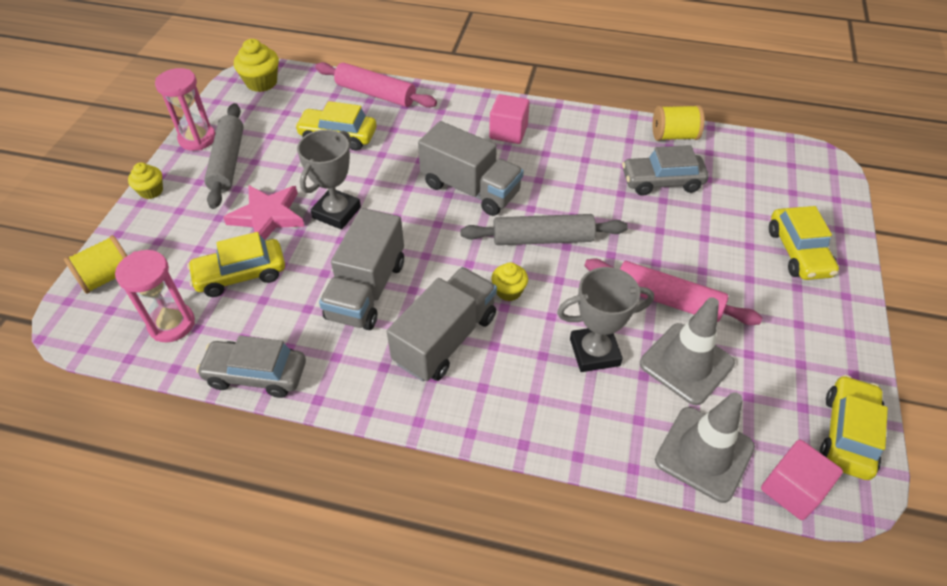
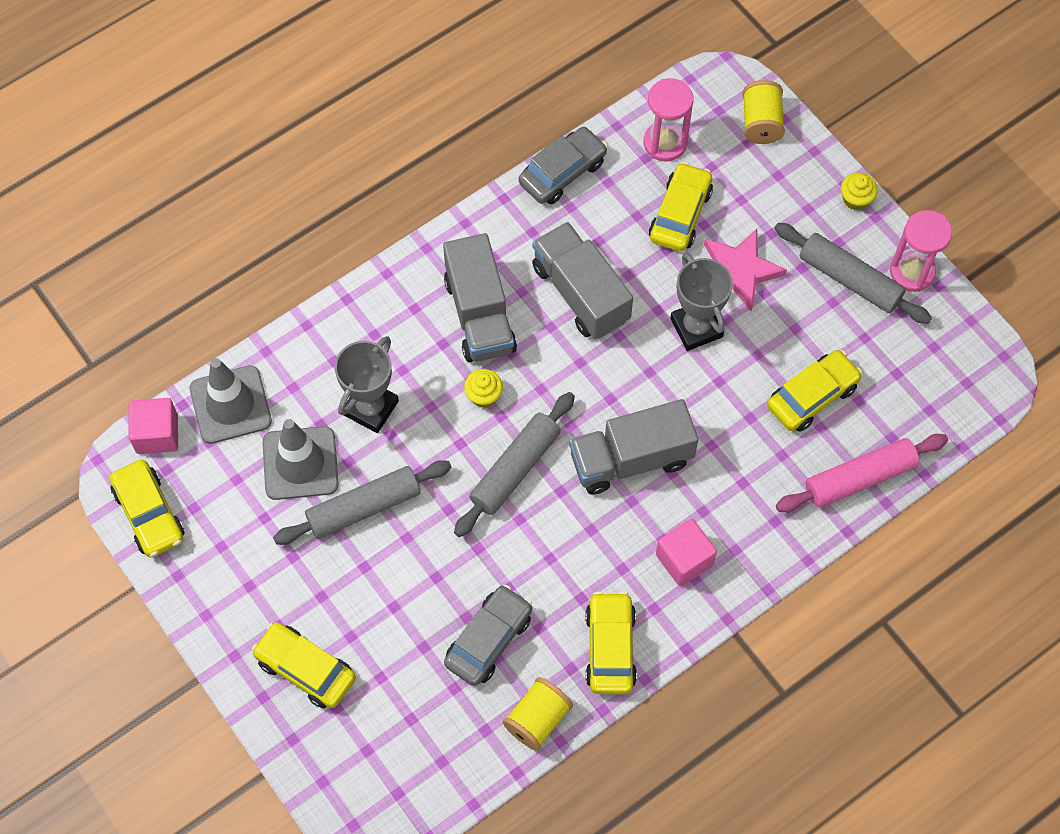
camera: 130 degrees right, 15 degrees up
yellow cupcake [234,39,279,92] -> none
pink rolling pin [584,258,762,325] -> grey rolling pin [273,460,452,545]
none -> yellow car [585,592,637,694]

